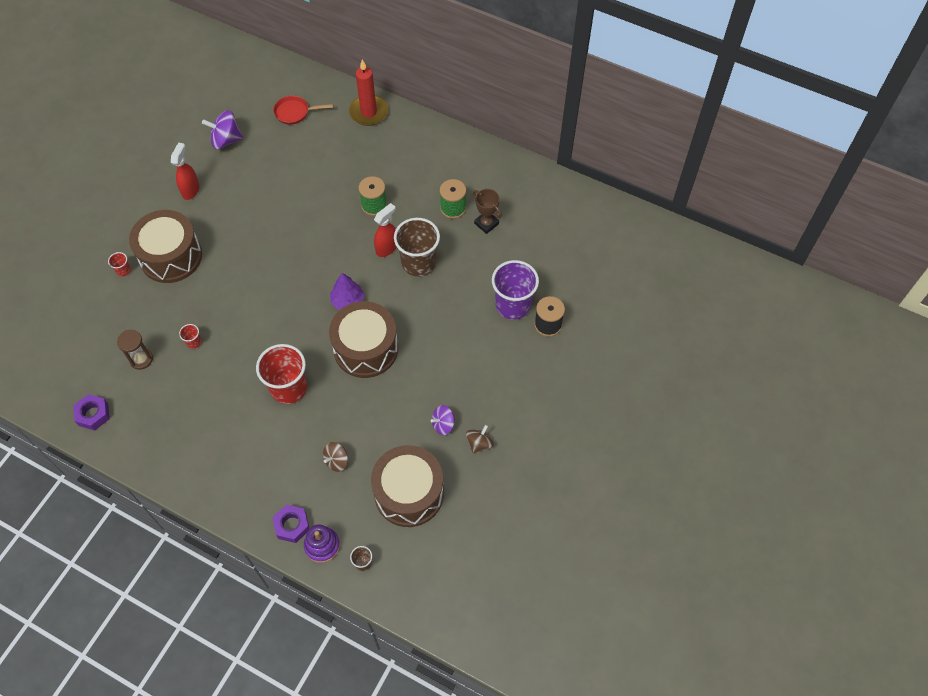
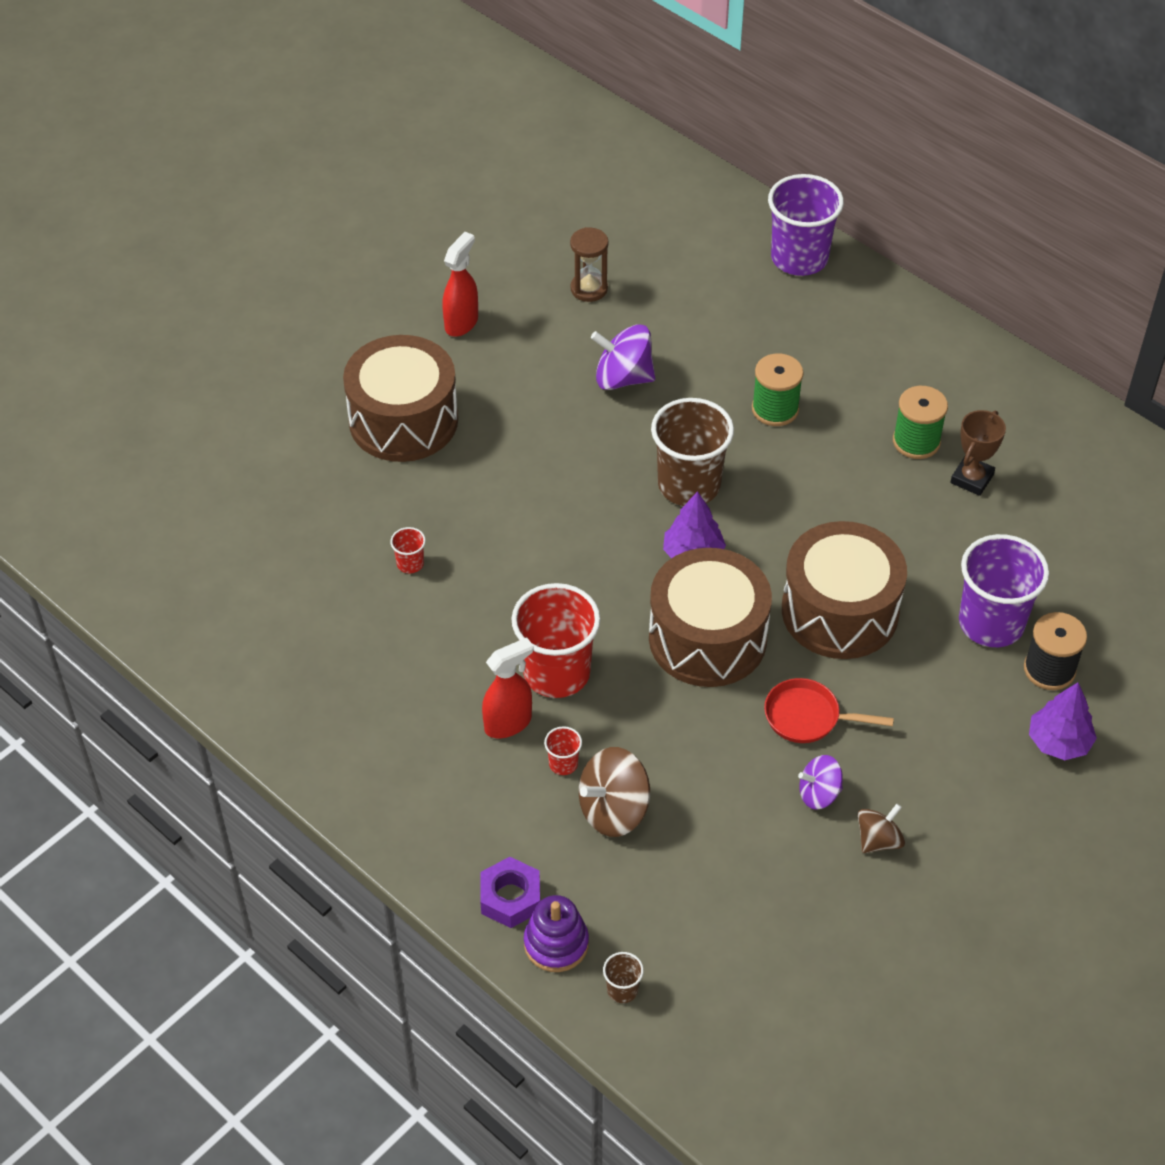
camera: 15 degrees right, 10 degrees down
purple nut [73,394,110,430] -> none
red cup [108,252,131,277] -> red cup moved to [544,726,582,775]
brown hourglass [117,330,153,370] -> brown hourglass moved to [570,227,608,302]
purple spinning top [202,110,243,149] -> purple spinning top moved to [591,325,655,390]
red pan [273,96,333,125] -> red pan moved to [764,678,894,743]
brown spinning top [323,442,348,472] -> brown spinning top [579,747,650,837], size x1.59
red candle [349,59,388,126] -> purple cup [768,174,844,276]
brown drum [371,445,444,527] -> brown drum moved to [782,521,907,659]
red spray bottle [374,203,397,257] -> red spray bottle moved to [482,637,534,738]
brown cup [394,218,440,277] -> brown cup moved to [651,398,734,506]
brown trophy [473,189,502,234] -> brown trophy turned 60 degrees clockwise [950,410,1006,496]
none -> purple tree [1029,683,1097,760]

